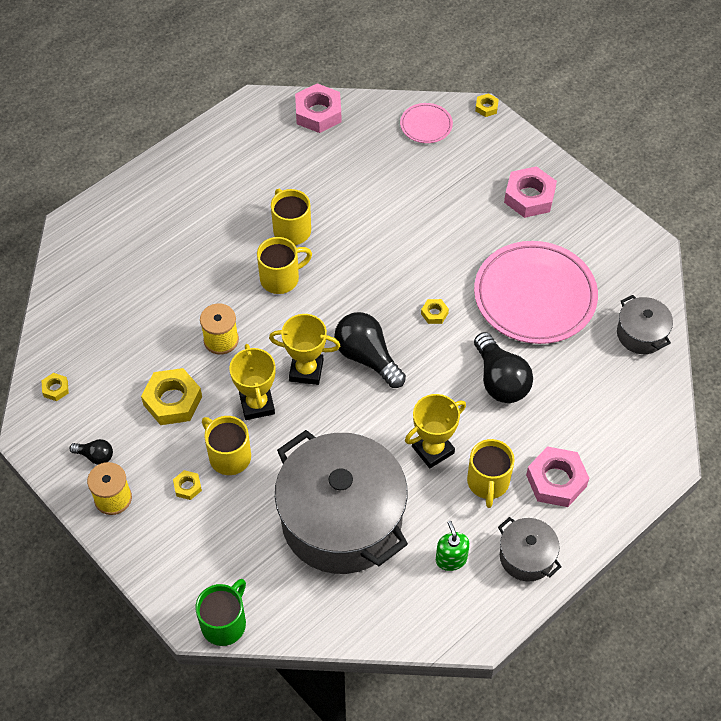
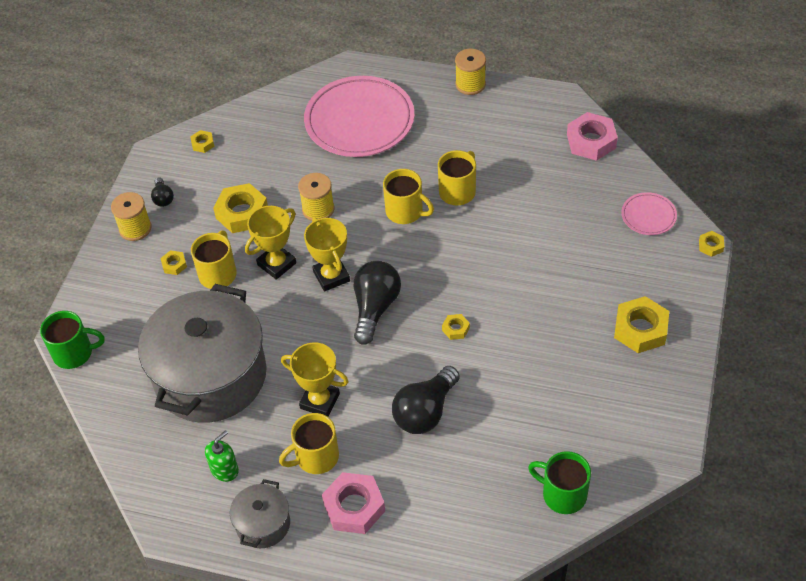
camera: 60 degrees right, 5 degrees down
pink plate [474,241,598,344] -> pink plate moved to [304,76,414,157]
pink nut [504,166,557,218] -> yellow nut [614,296,669,353]
grey pot [617,295,673,354] -> green mug [528,451,591,514]
none -> yellow spool [455,49,486,95]

